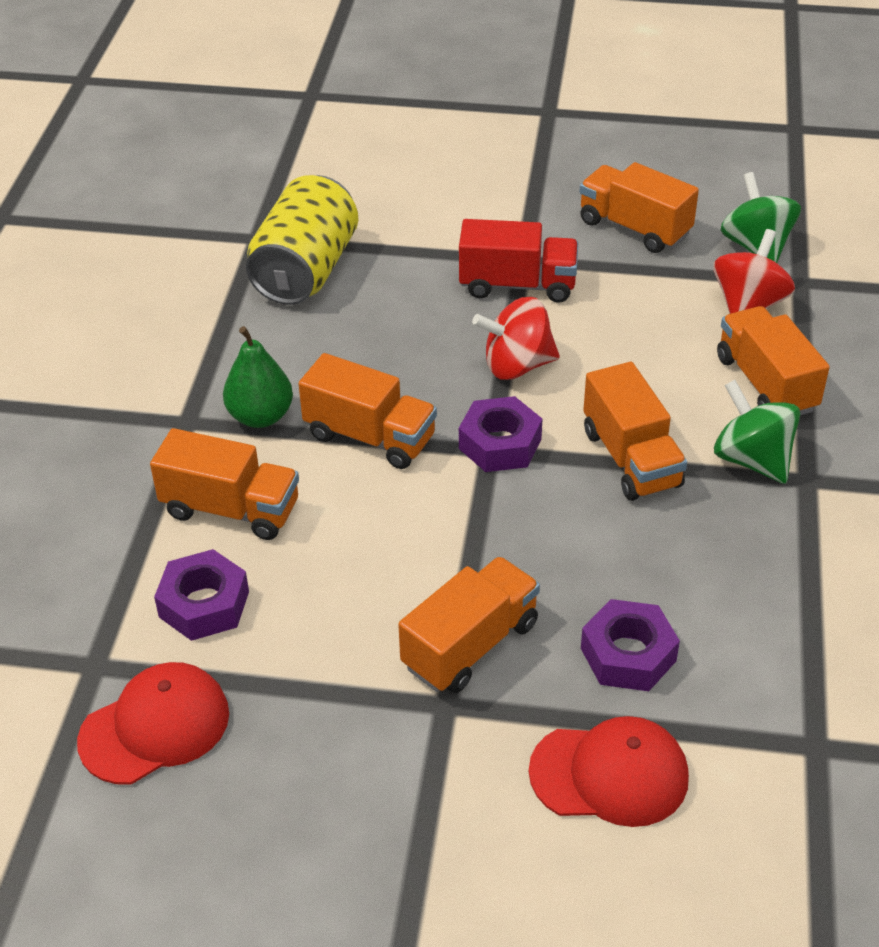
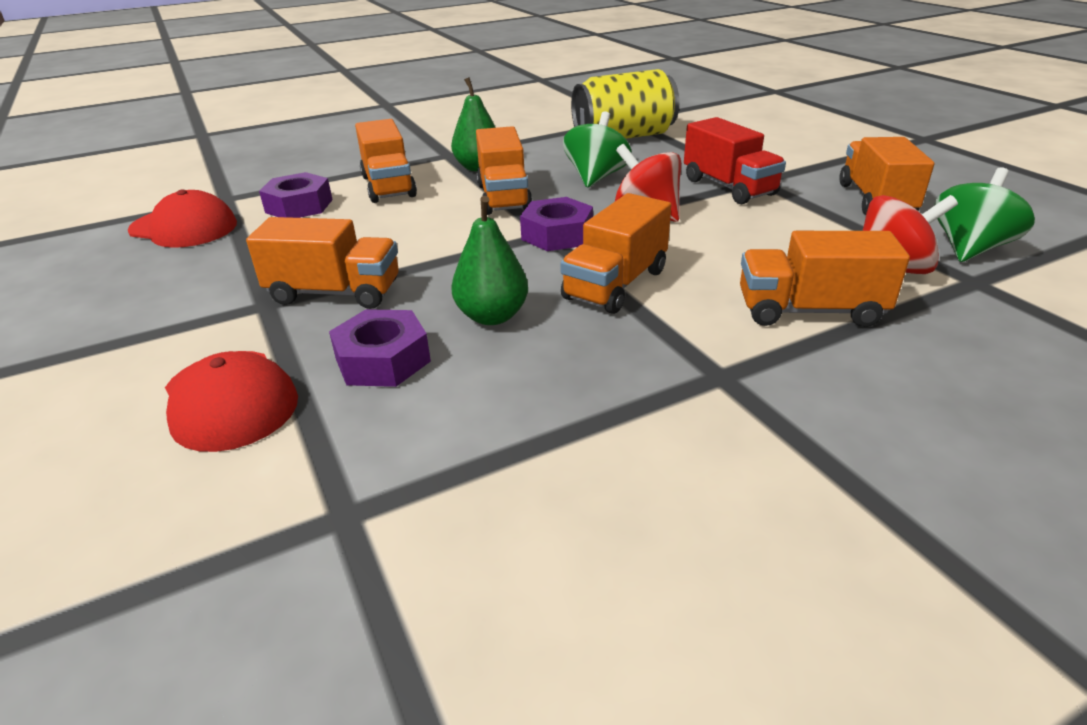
camera: 55 degrees right, 10 degrees down
green spinning top [714,380,800,484] -> green spinning top moved to [563,111,632,188]
orange truck [717,306,830,415] -> orange truck turned 120 degrees counterclockwise [740,231,910,327]
none -> green pear [451,196,528,325]

